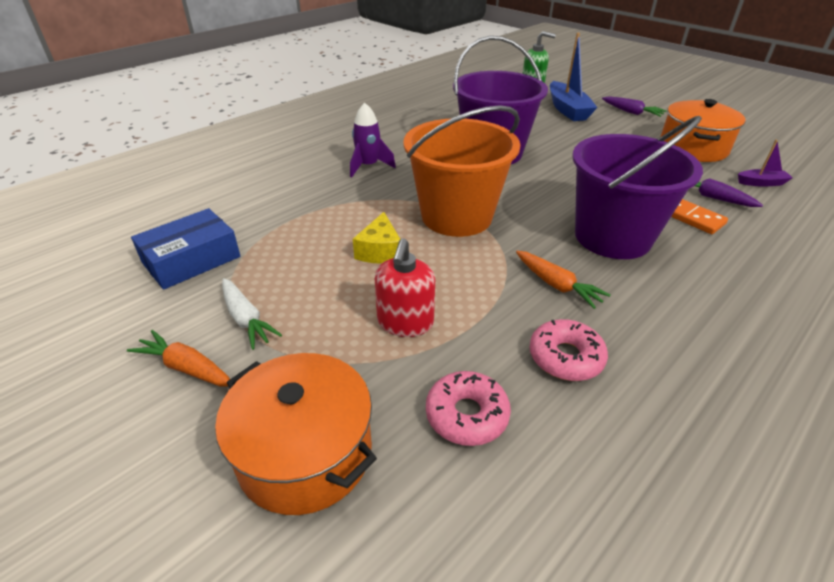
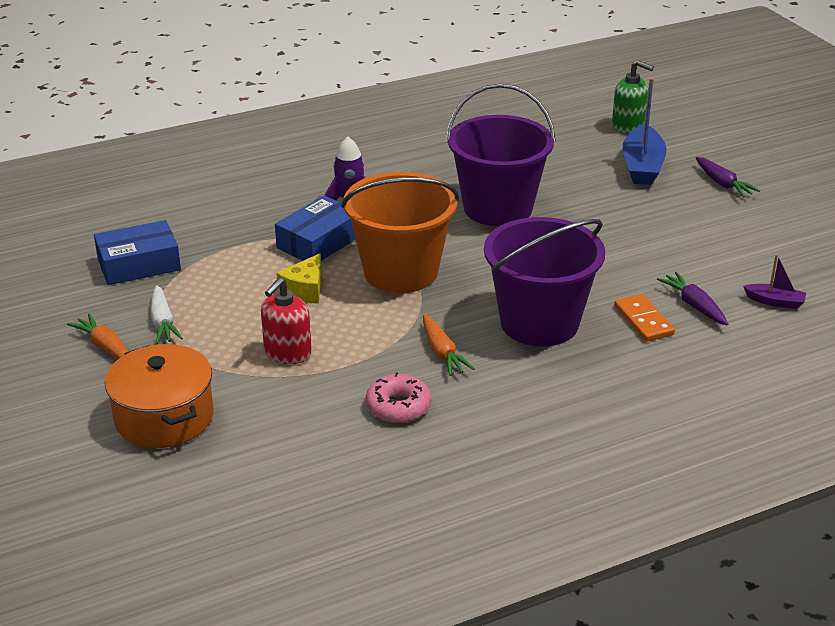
camera: 20 degrees right, 5 degrees down
pink donut [426,371,511,446] -> none
orange pot [661,99,746,162] -> none
none -> blue box [275,196,356,261]

